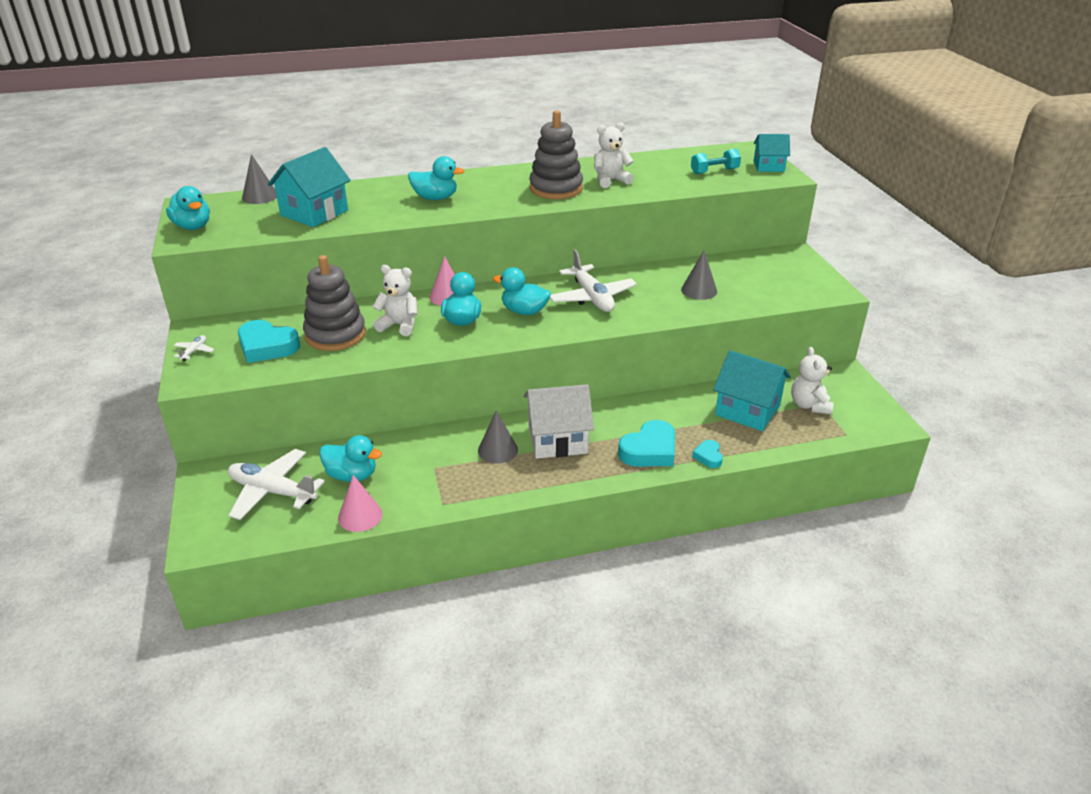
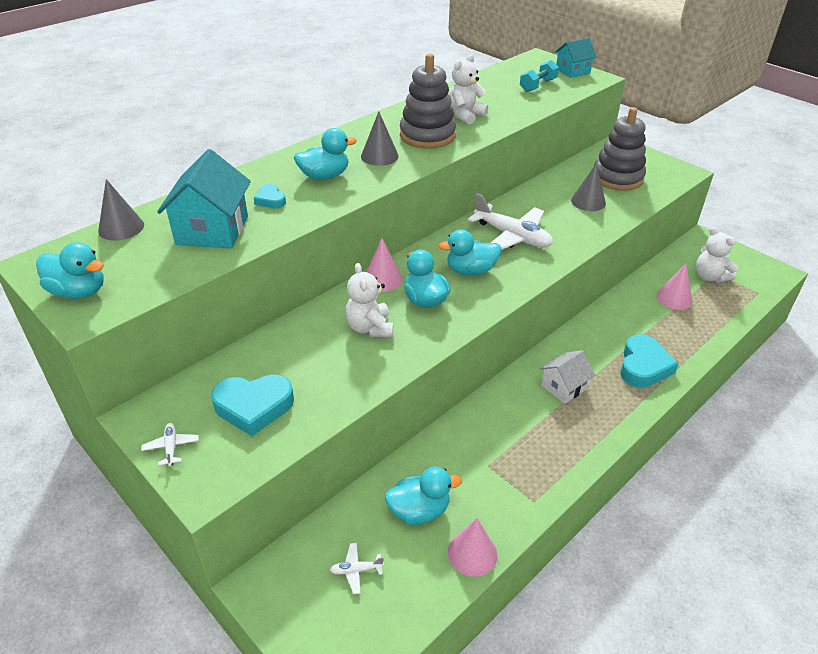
camera: 30 degrees left, 5 degrees up
white plane [228,449,325,520] -> white plane [330,543,384,594], size x0.43
grey stacking toy [303,255,366,351] -> grey stacking toy moved to [594,107,646,191]
white teddy bear [372,265,418,336] -> white teddy bear turned 90 degrees counterclockwise [345,263,393,337]
grey cone [478,410,518,464] -> grey cone moved to [361,112,399,166]
white house [524,384,594,459] -> white house [540,350,595,404], size x0.62
turquoise heart [692,440,723,468] -> turquoise heart moved to [254,184,286,209]
turquoise house [713,350,791,431] -> pink cone [656,264,692,310]

